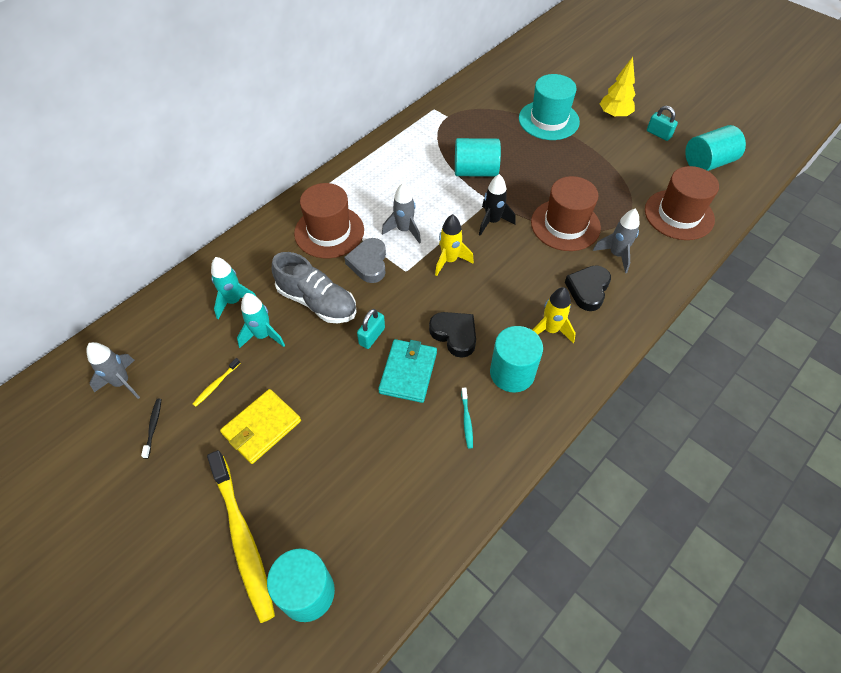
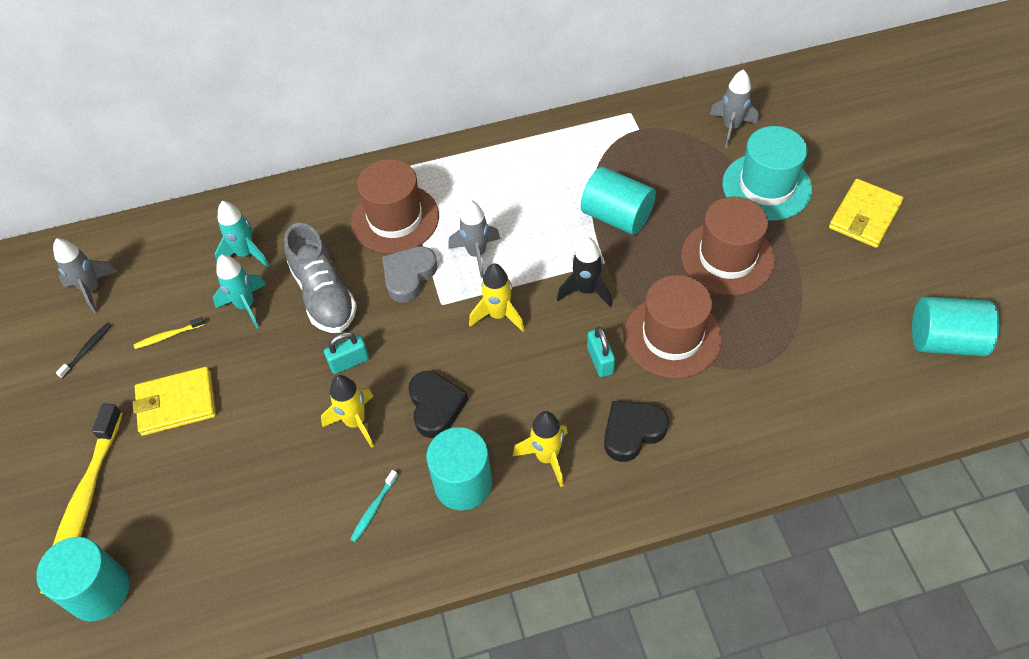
camera: 35 degrees right, 0 degrees up
turquoise wallet [378,339,437,403] -> yellow rocket [321,375,374,448]
grey rocket [593,209,639,273] -> grey rocket moved to [709,69,759,148]
yellow tree [600,57,636,118] -> yellow wallet [829,179,904,248]
brown hat [645,166,719,240] -> brown hat moved to [681,197,775,295]
turquoise padlock [647,106,678,141] -> turquoise padlock moved to [587,327,615,377]

